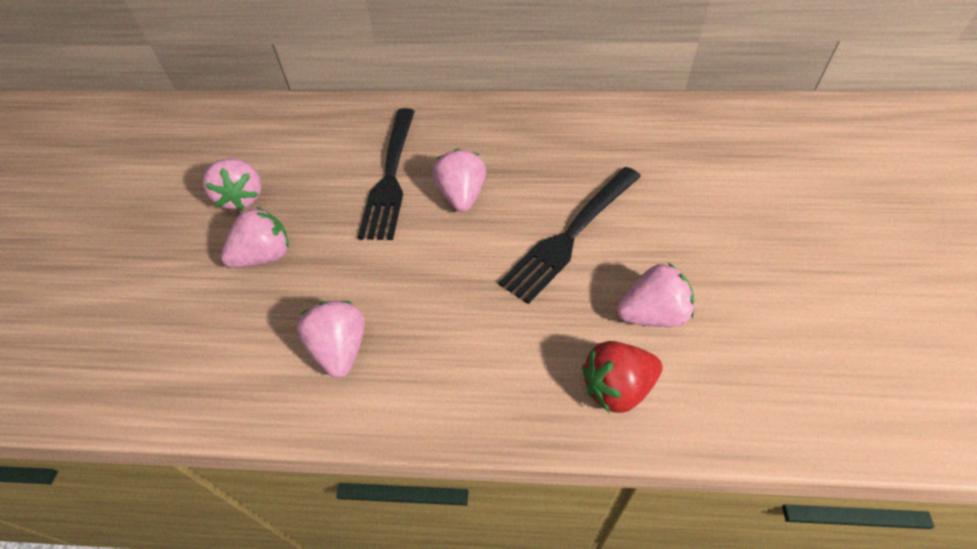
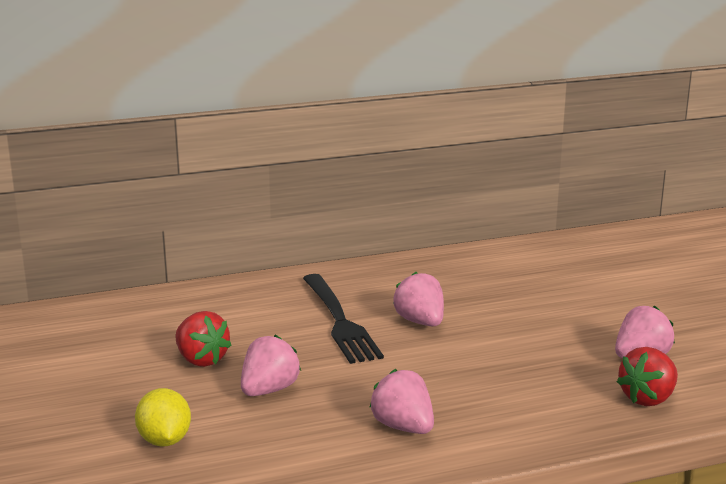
camera: 25 degrees left, 30 degrees down
pink strawberry [203,158,261,211] -> red strawberry [175,311,231,367]
black fork [498,167,641,304] -> none
none -> yellow lemon [135,388,191,447]

